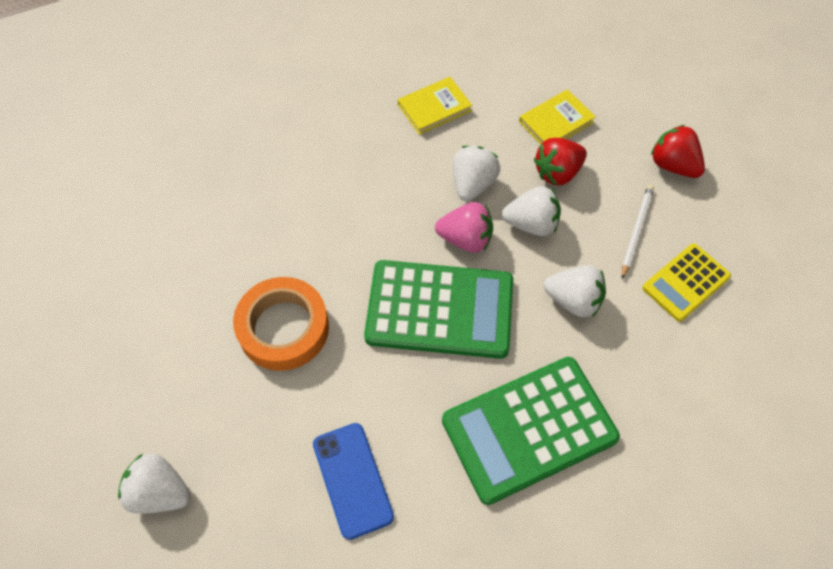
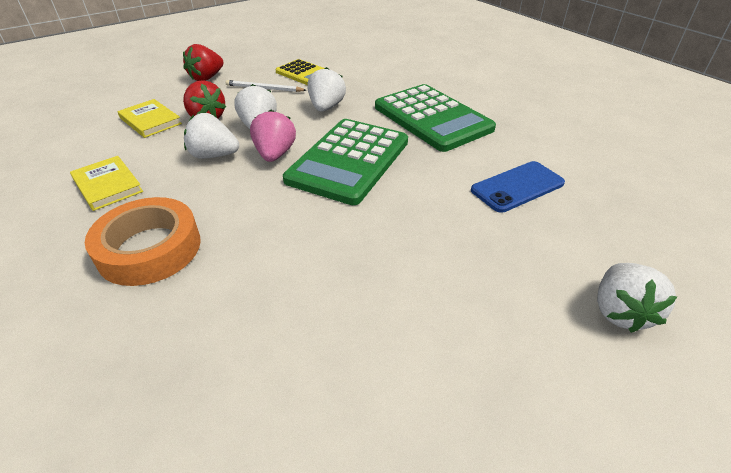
camera: 100 degrees left, 20 degrees down
orange tape [233,277,329,371] -> orange tape moved to [85,197,201,286]
green calculator [364,260,513,359] -> green calculator turned 150 degrees counterclockwise [283,119,408,205]

